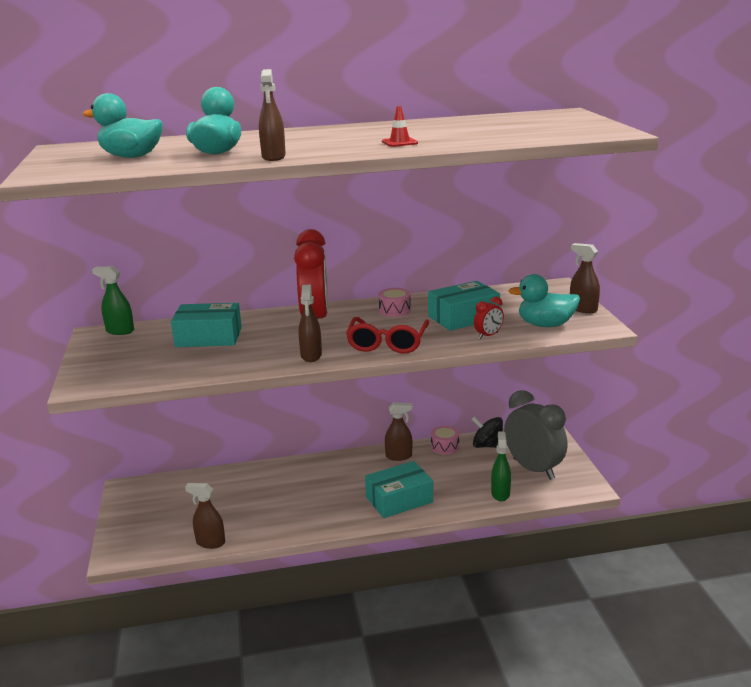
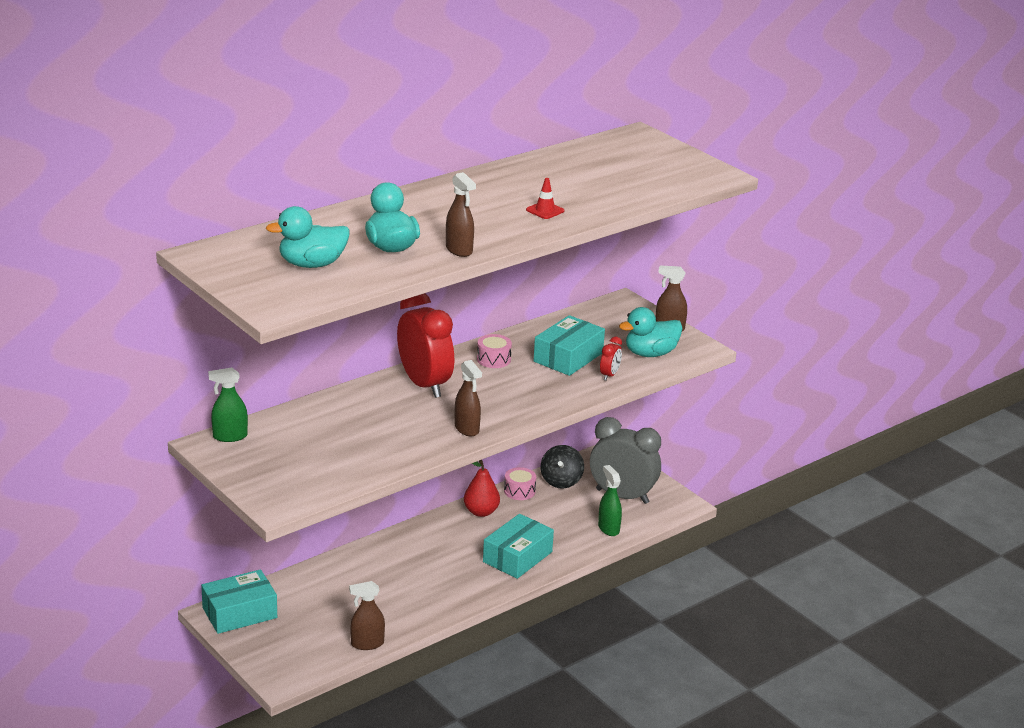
camera: 30 degrees left, 5 degrees up
turquoise box [171,303,242,347] -> turquoise box moved to [201,569,277,634]
red glasses [346,317,429,354] -> none
brown spray bottle [385,402,413,461] -> red pear [464,460,500,517]
black spinning top [471,416,503,448] -> black spinning top turned 75 degrees counterclockwise [541,445,584,488]

